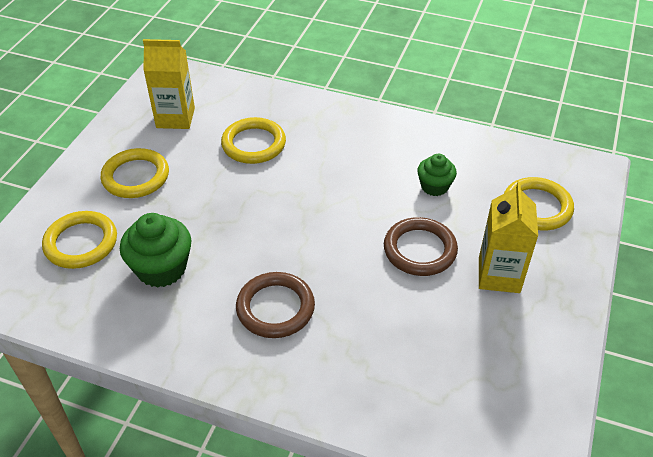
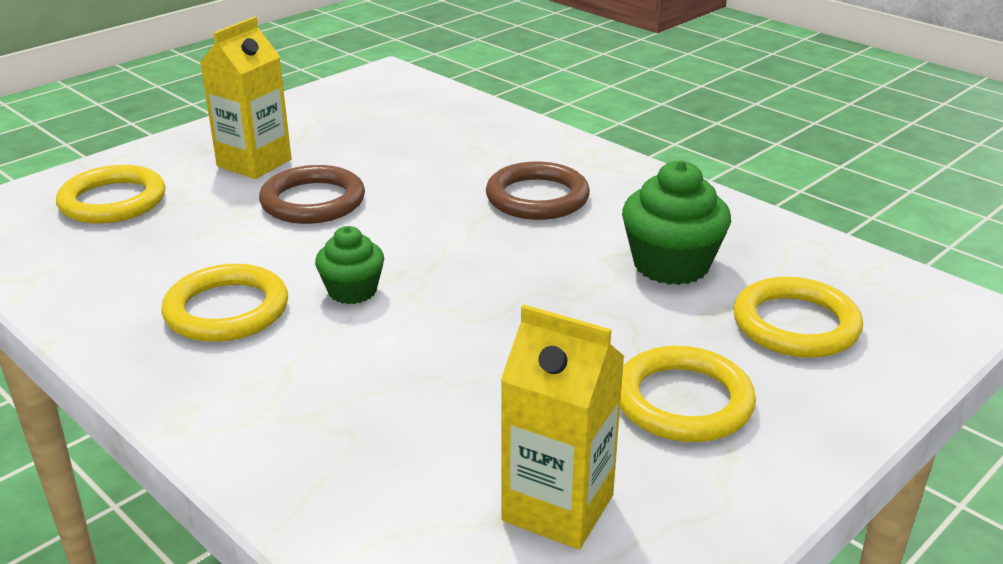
camera: 155 degrees left, 15 degrees down
yellow ring [221,117,286,164] -> yellow ring moved to [161,264,288,342]
green cupcake [417,154,457,196] -> green cupcake moved to [315,226,384,304]

